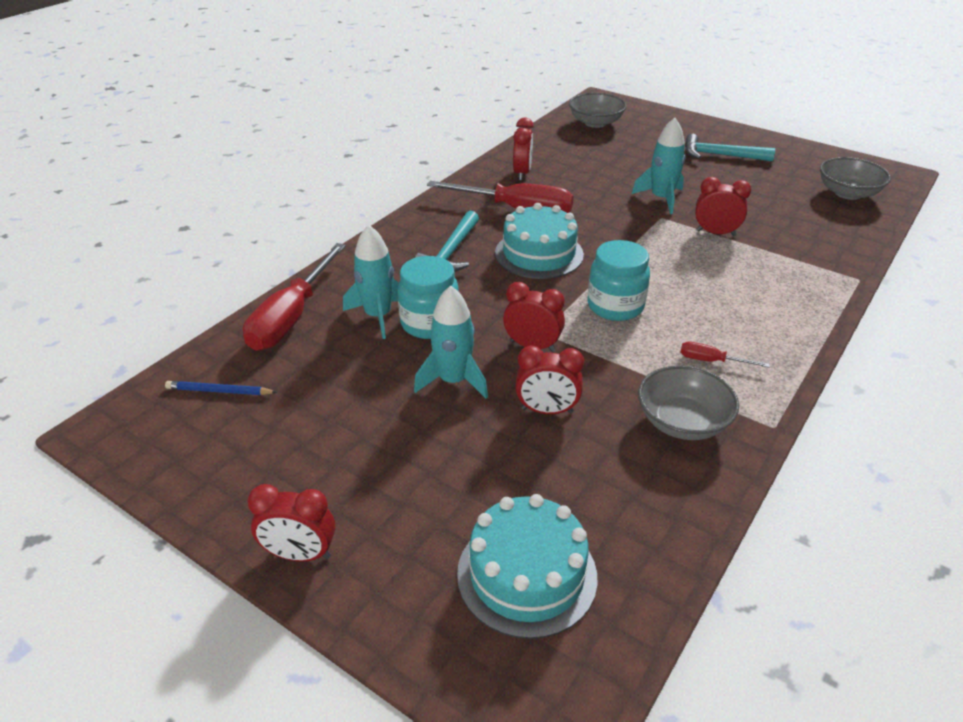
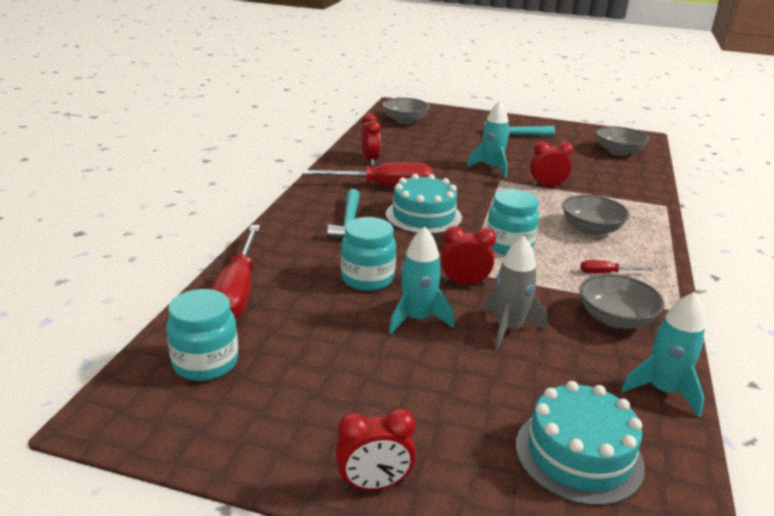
camera: 20 degrees left, 10 degrees down
blue pencil [165,381,277,395] -> turquoise jar [166,289,238,381]
turquoise rocket [343,225,399,339] -> turquoise rocket moved to [621,292,705,417]
red clock [515,345,584,414] -> grey rocket [483,236,547,349]
none -> grey bowl [562,195,630,235]

